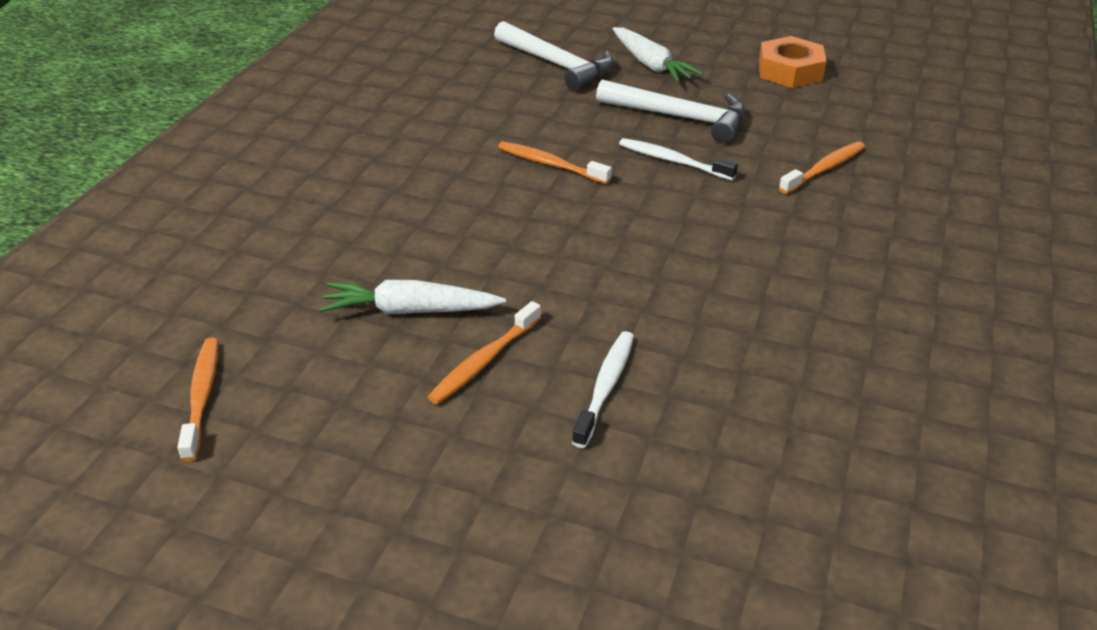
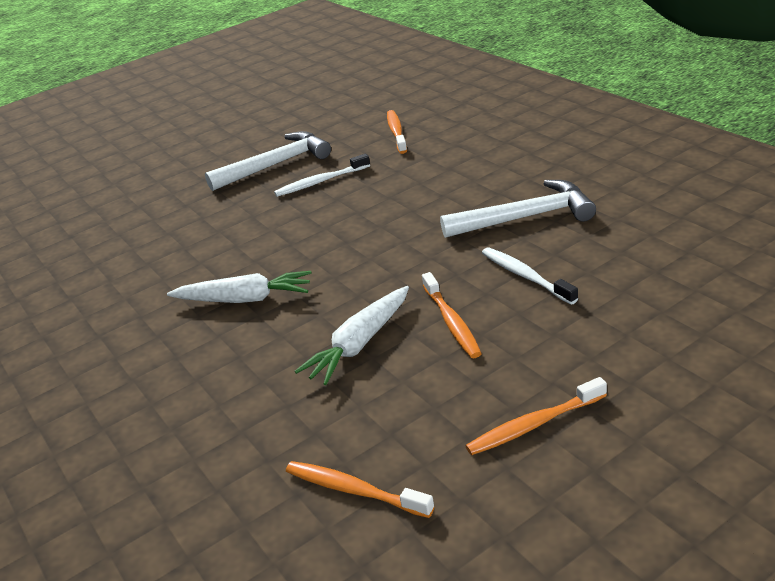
camera: 50 degrees left, 5 degrees down
white hammer [494,21,613,91] -> white hammer moved to [440,180,596,238]
orange toothbrush [498,142,612,184] -> orange toothbrush moved to [465,377,607,455]
white carrot [613,27,704,83] -> white carrot moved to [167,271,312,303]
orange nut [759,36,827,88] -> none

